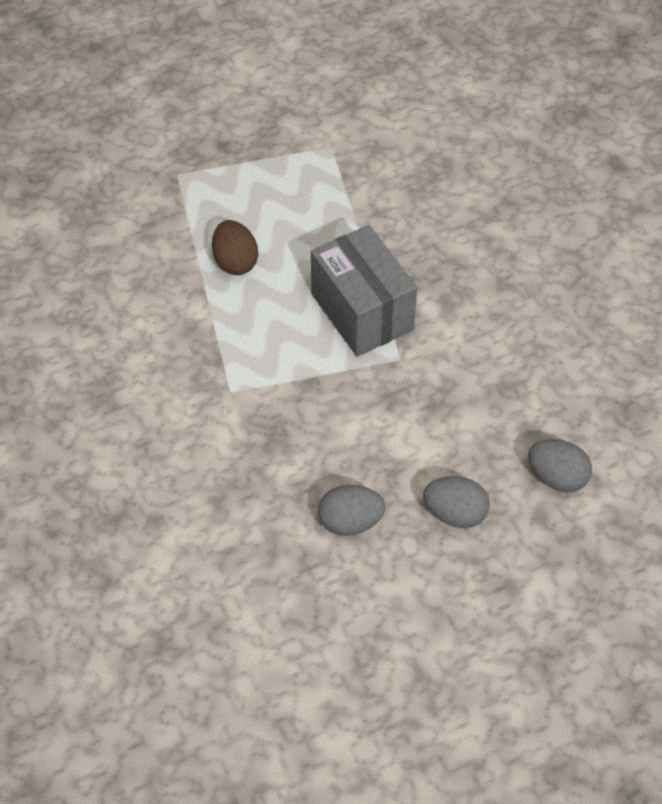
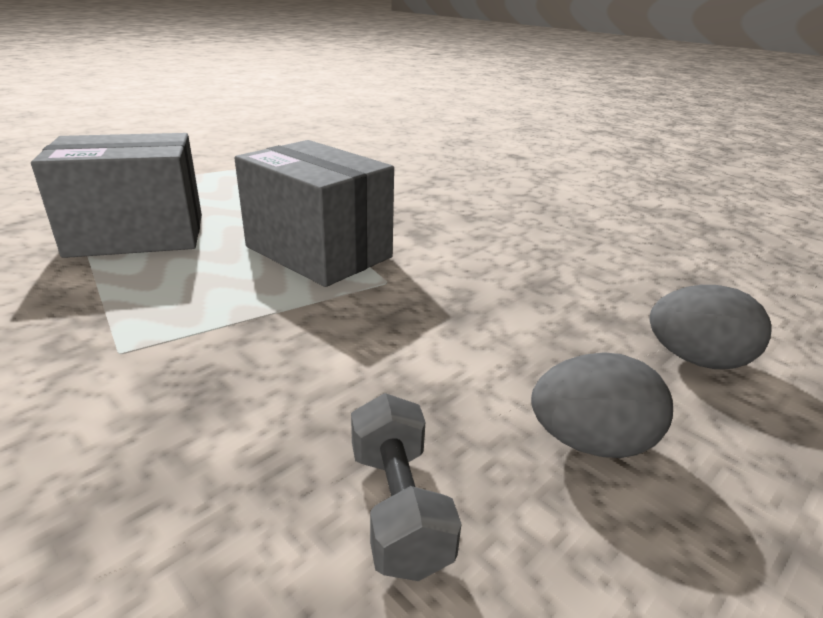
camera: 20 degrees left, 25 degrees down
brown egg [212,220,258,275] -> grey box [31,133,202,258]
grey egg [318,485,386,536] -> grey dumbbell [351,393,462,581]

